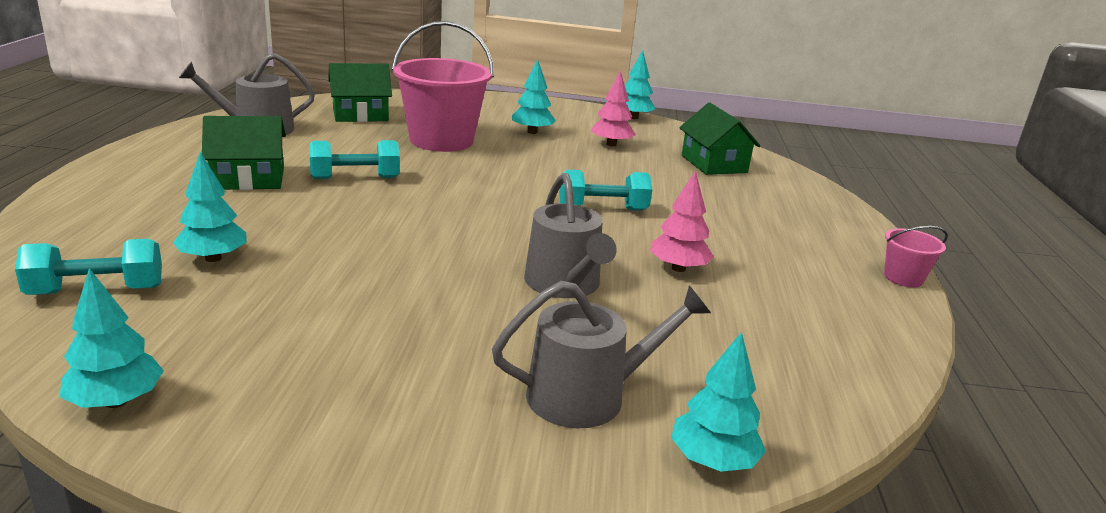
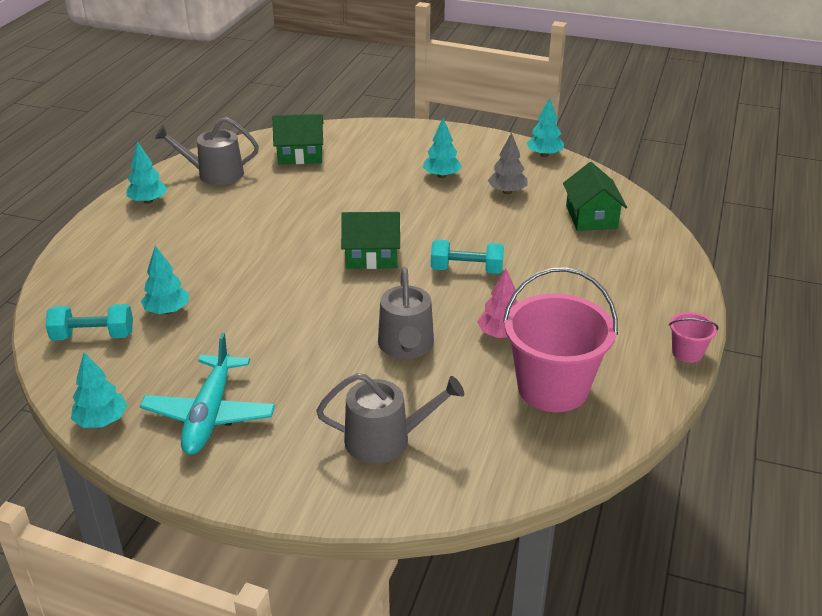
camera: 15 degrees right, 10 degrees up
green house [202,116,286,190] -> green house moved to [341,212,400,269]
turquoise dumbbell [309,140,400,179] -> none
pink bucket [392,21,494,152] -> pink bucket moved to [503,267,618,412]
pink tree [591,70,636,147] -> grey tree [488,132,527,194]
turquoise tree [671,332,766,472] -> turquoise tree moved to [126,141,167,204]
none -> turquoise plane [140,333,275,455]

